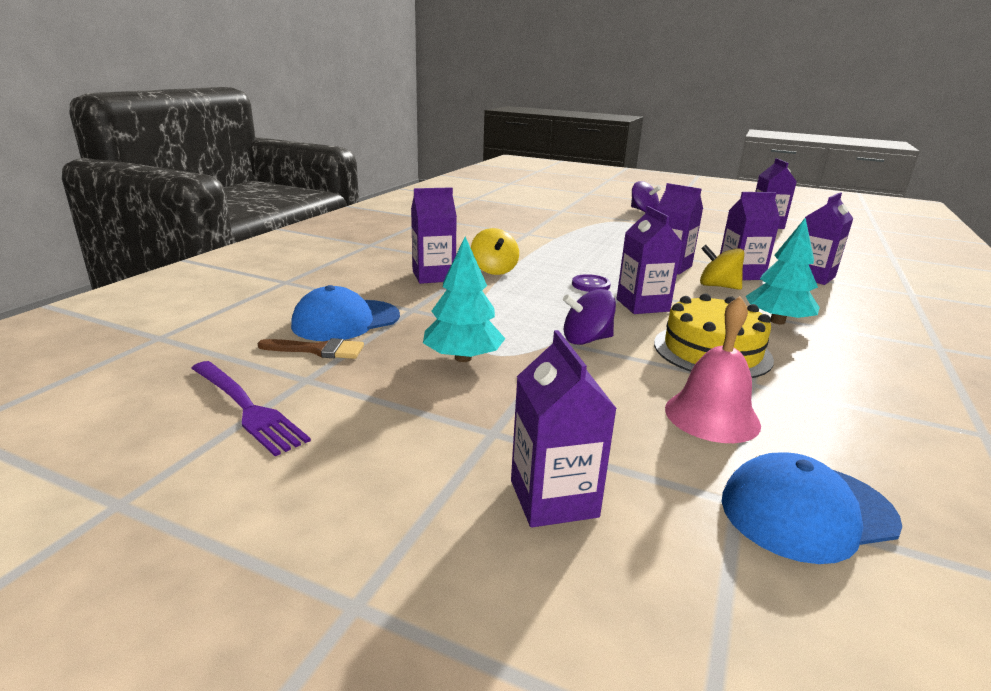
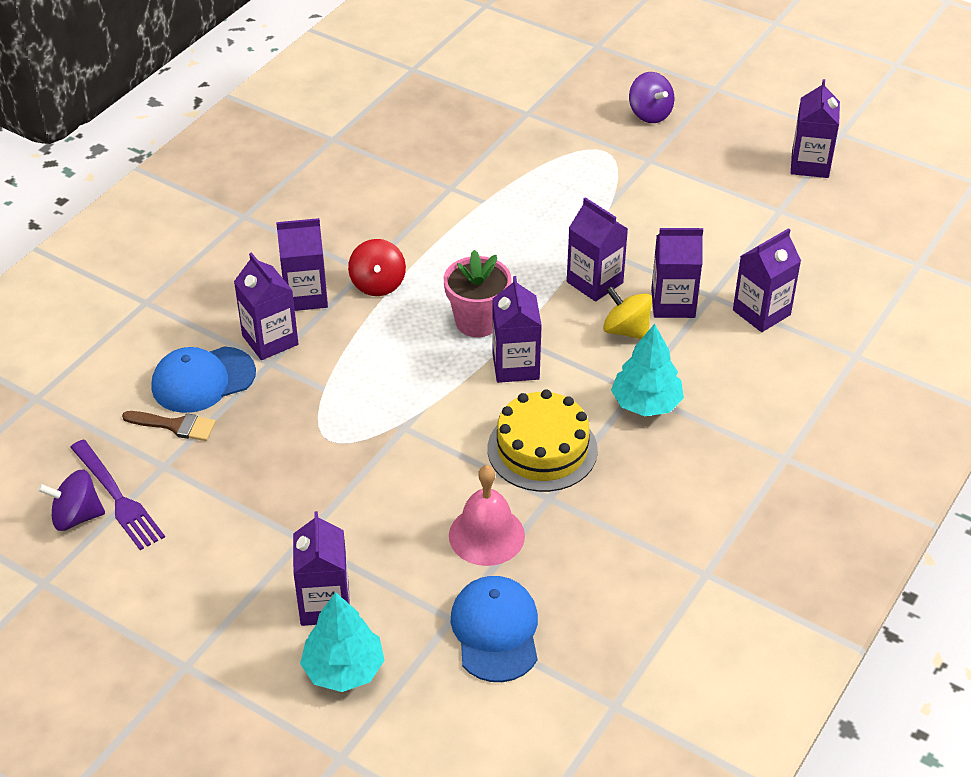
camera: 10 degrees right, 20 degrees up
turquoise tree [423,237,505,362] -> turquoise tree moved to [300,592,385,692]
yellow spinning top [471,228,519,275] -> red spinning top [348,239,406,296]
purple spinning top [563,289,616,345] -> purple spinning top moved to [38,469,105,531]
purple button [572,274,611,292] -> pink flower pot [444,250,512,337]
blue cap [722,452,902,564] -> blue cap turned 90 degrees clockwise [450,576,538,682]
none -> purple carton [234,252,298,360]

